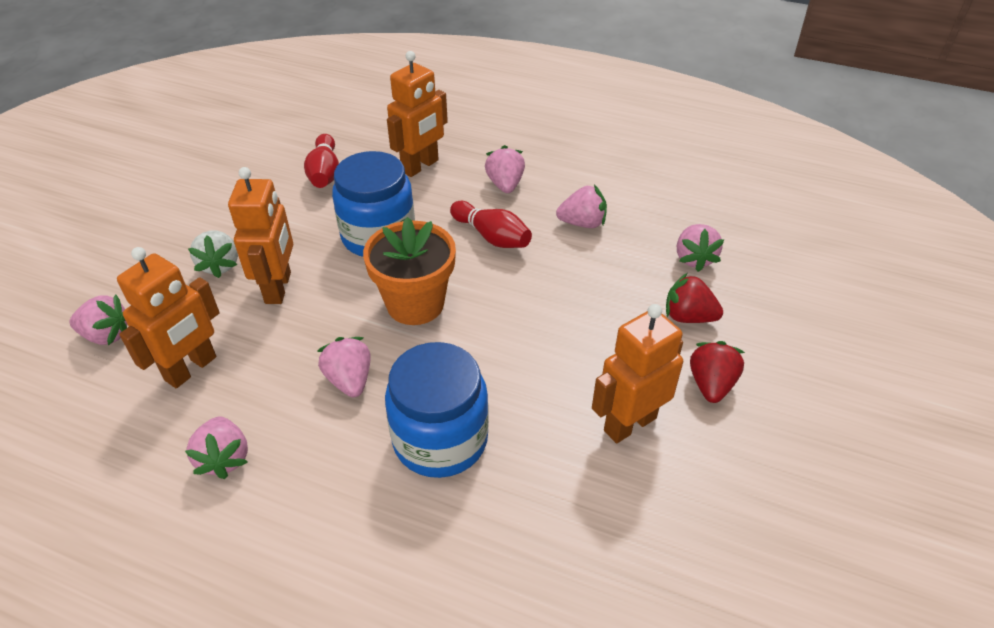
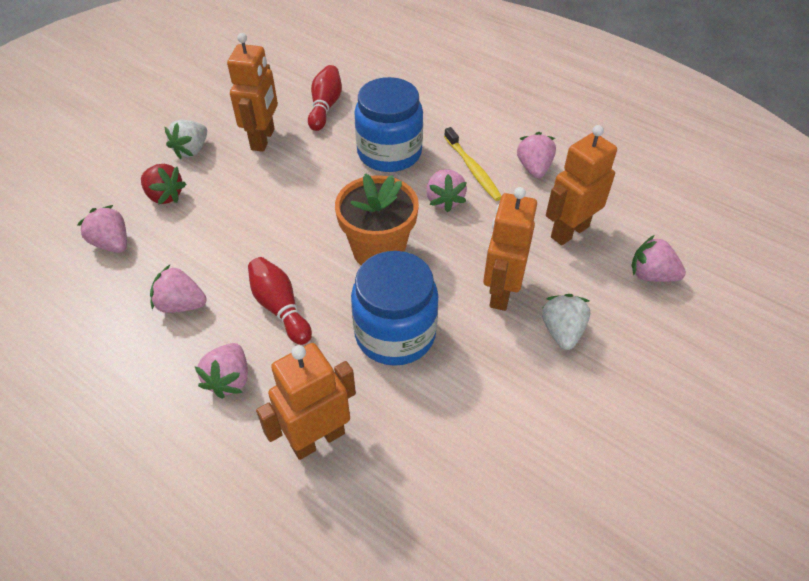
camera: 165 degrees left, 5 degrees up
red bowling pin [304,134,339,188] -> red bowling pin moved to [308,65,342,131]
orange robot [592,304,683,443] -> orange robot turned 60 degrees counterclockwise [227,33,278,152]
pink strawberry [677,224,724,272] -> pink strawberry turned 60 degrees counterclockwise [77,205,127,253]
red strawberry [690,341,745,403] -> white strawberry [164,120,207,160]
none -> yellow toothbrush [444,127,502,201]

